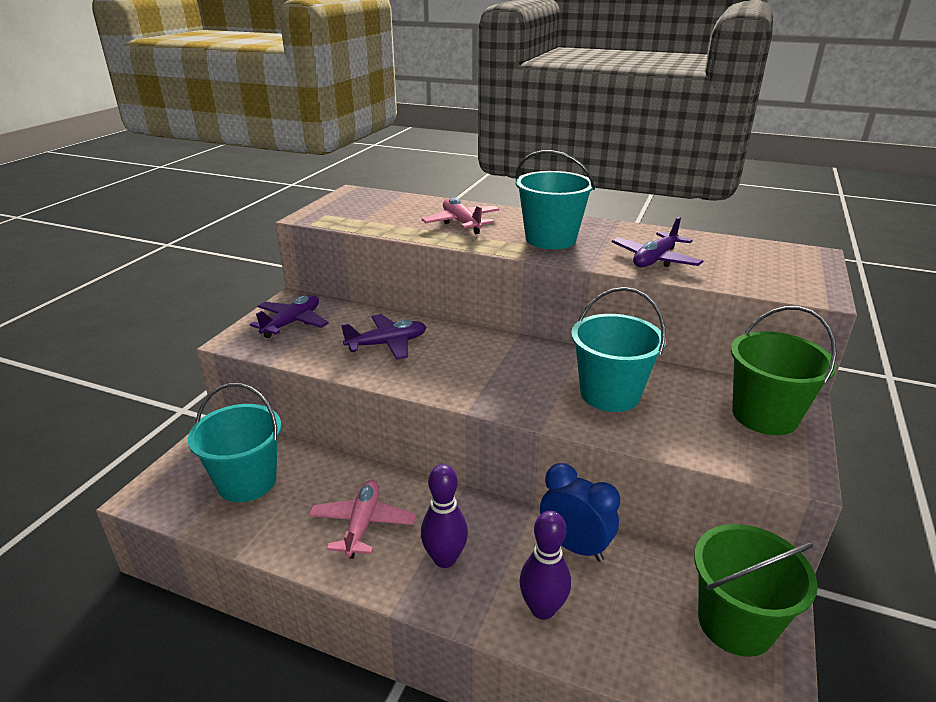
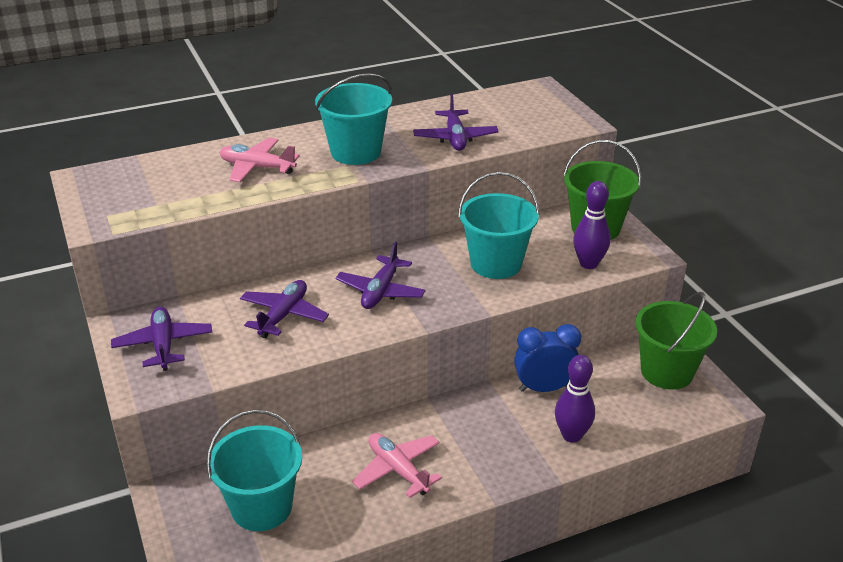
camera: 45 degrees left, 5 degrees up
purple bowling pin [421,464,468,568] -> purple bowling pin moved to [573,181,611,269]
none -> purple plane [336,241,426,309]

